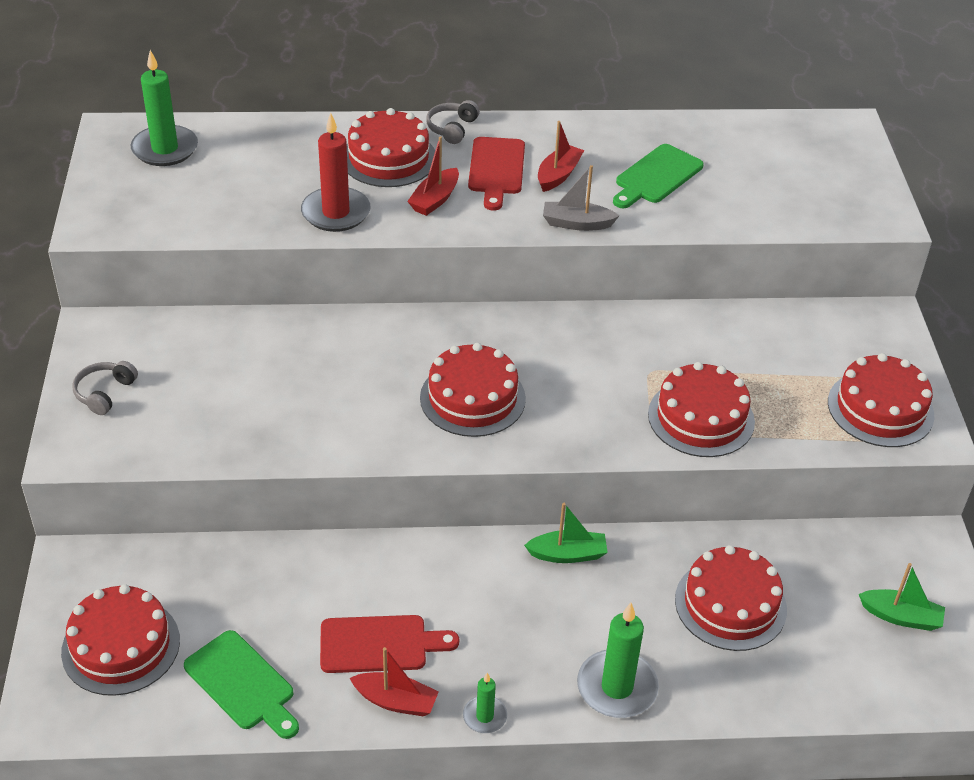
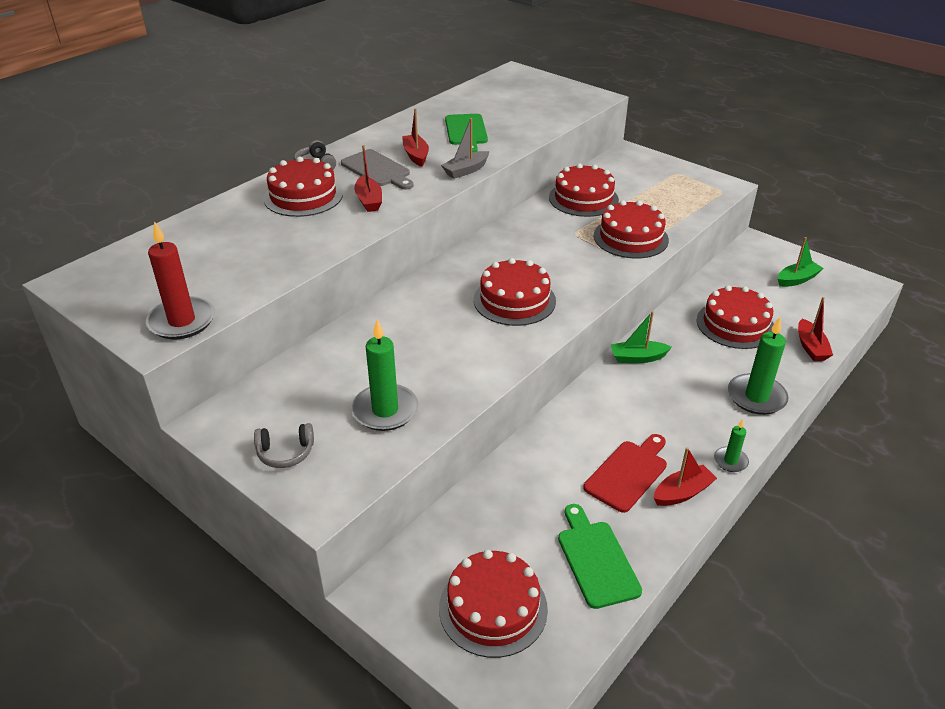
camera: 45 degrees left, 5 degrees down
grey headphones [72,361,138,415] -> grey headphones turned 75 degrees counterclockwise [254,423,314,468]
green candle [131,50,198,166] -> green candle moved to [351,320,418,431]
green cutting board [184,630,299,739] -> green cutting board turned 105 degrees counterclockwise [558,504,642,609]
red candle [301,113,370,232] -> red candle moved to [146,221,215,339]
red cutting board [468,137,525,211] -> grey cutting board [341,149,414,190]
green boat [524,503,608,563] -> green boat turned 135 degrees counterclockwise [611,311,672,363]
red cake [828,353,935,447] -> red cake moved to [549,163,619,217]
none -> red boat [798,297,833,361]

